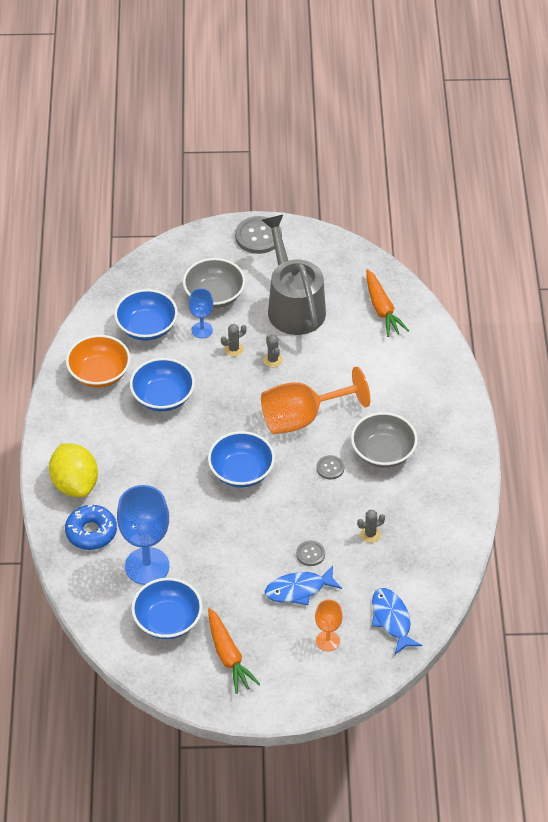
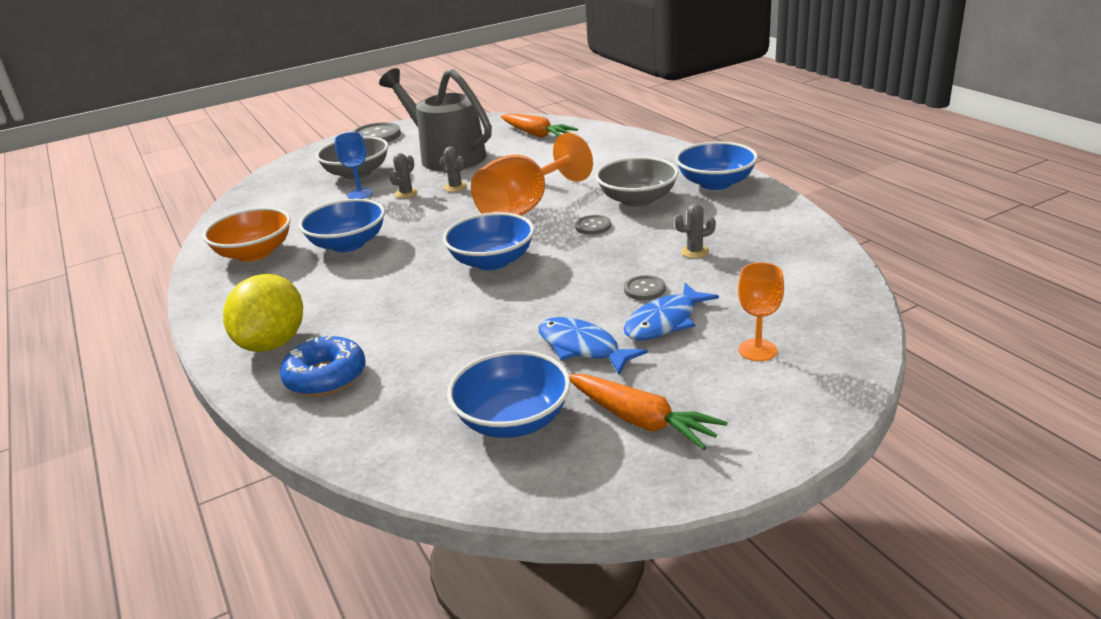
camera: 25 degrees left, 20 degrees down
yellow lemon [49,444,98,497] -> yellow lemon turned 60 degrees clockwise [223,274,303,352]
blue bowl [114,289,178,341] -> blue bowl moved to [675,141,758,190]
blue goblet [117,485,169,585] -> none
grey cactus [357,510,385,543] -> grey cactus turned 45 degrees clockwise [674,204,716,258]
blue fish [372,588,422,654] -> blue fish moved to [539,317,648,375]

